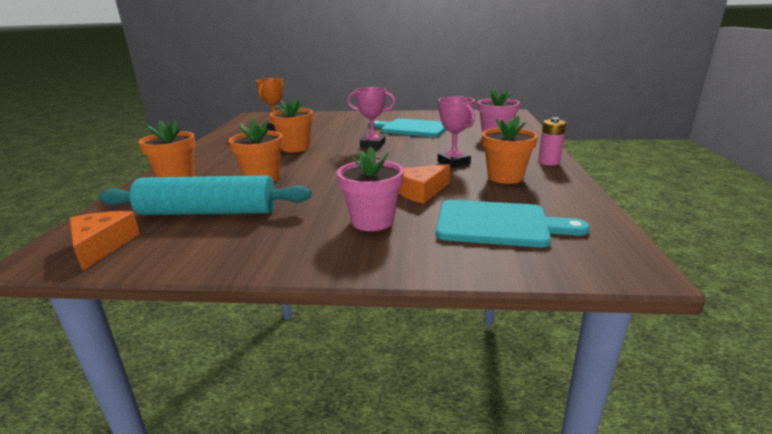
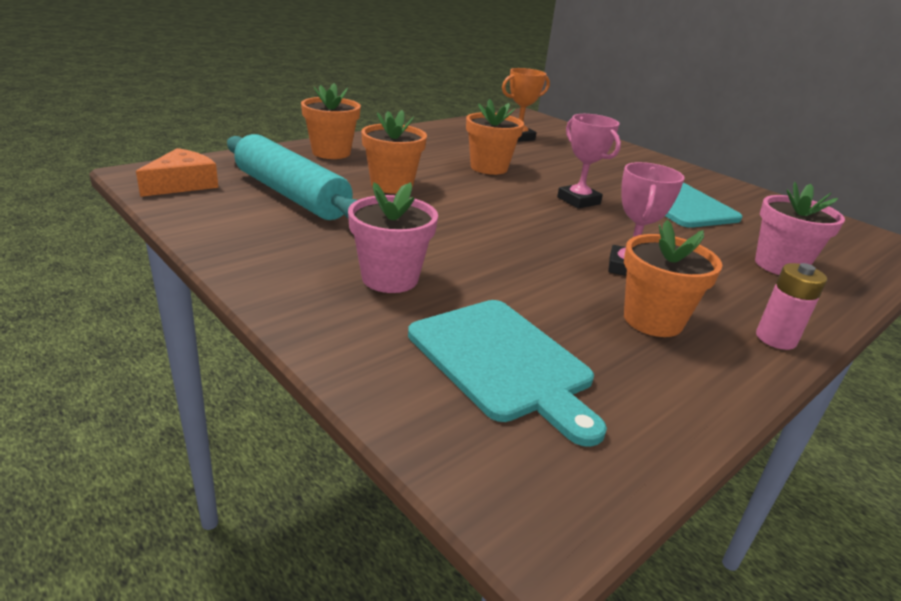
camera: 40 degrees right, 5 degrees up
orange cheese [399,164,450,204] -> none

